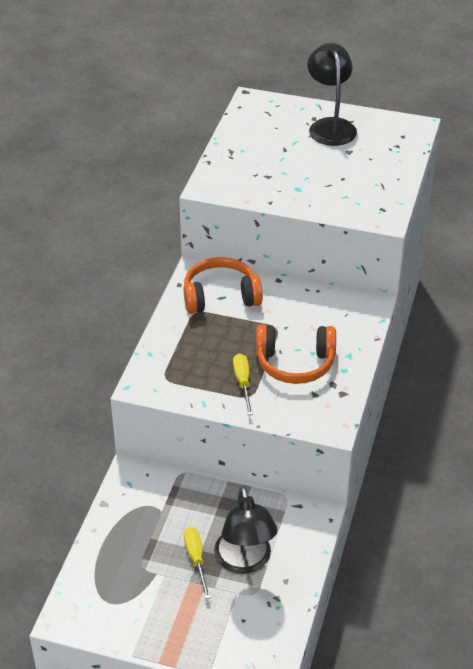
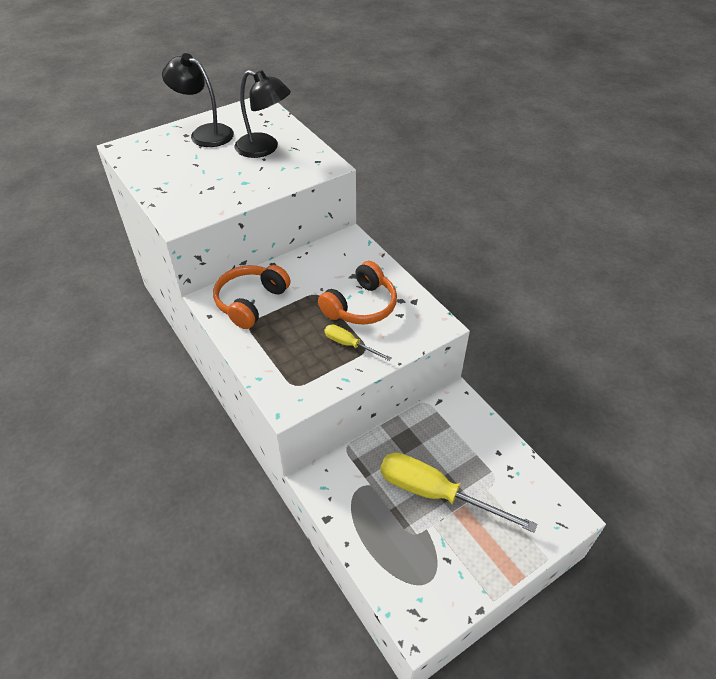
camera: 50 degrees left, 5 degrees up
yellow screwdriver [184,527,211,599] -> yellow screwdriver [380,452,537,533], size x2.02
black lamp [214,486,278,574] -> black lamp moved to [234,70,291,158]

